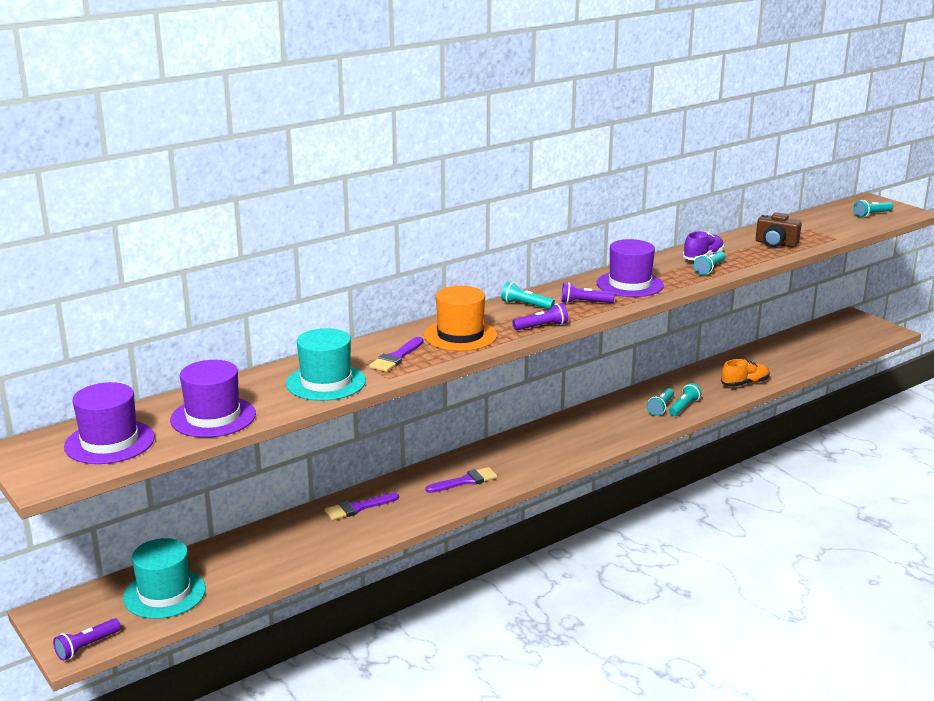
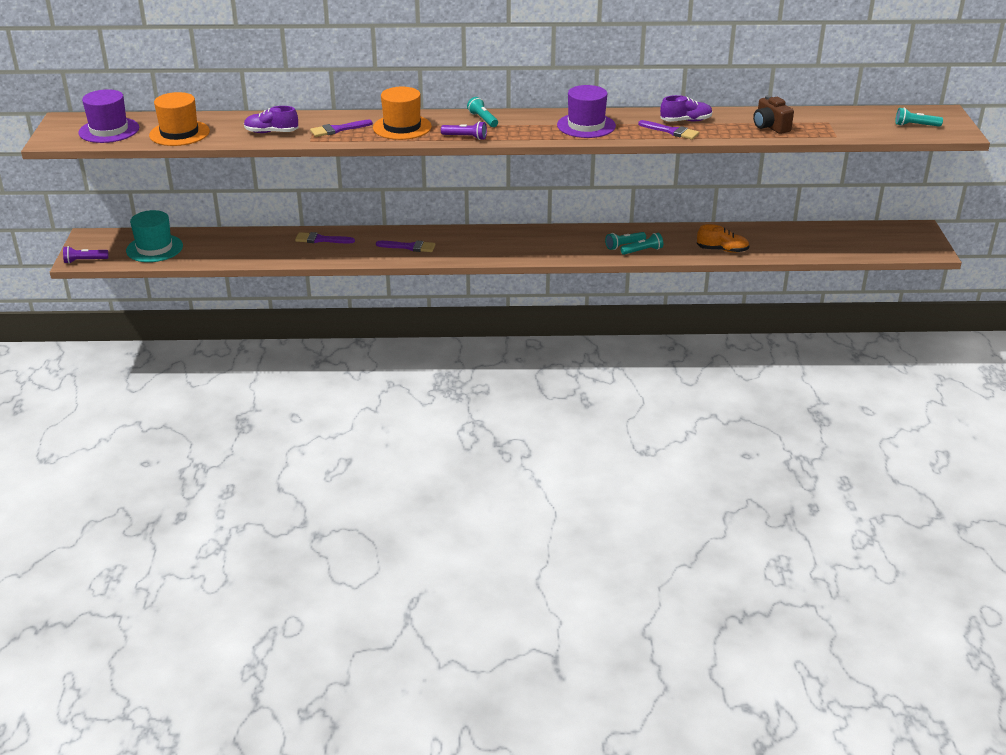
camera: 35 degrees right, 10 degrees up
purple hat [170,360,256,438] -> orange hat [149,92,210,146]
turquoise hat [286,328,366,401] -> purple shoe [244,106,299,133]
purple flashlight [561,282,615,303] -> none
turquoise flashlight [693,251,725,275] -> purple brush [638,120,699,140]

